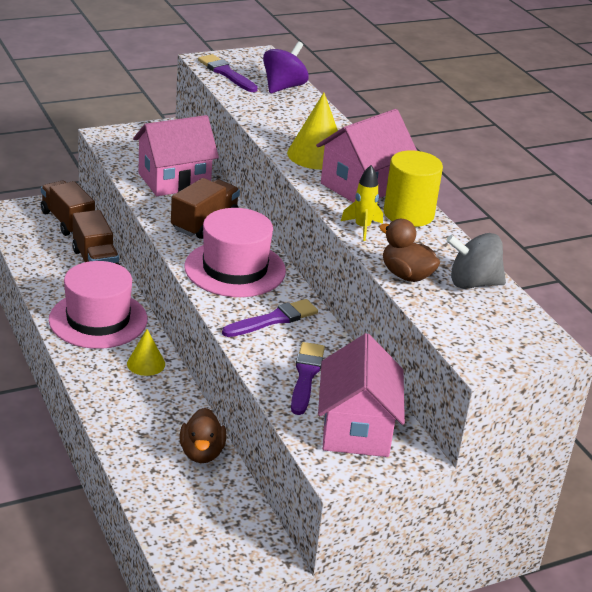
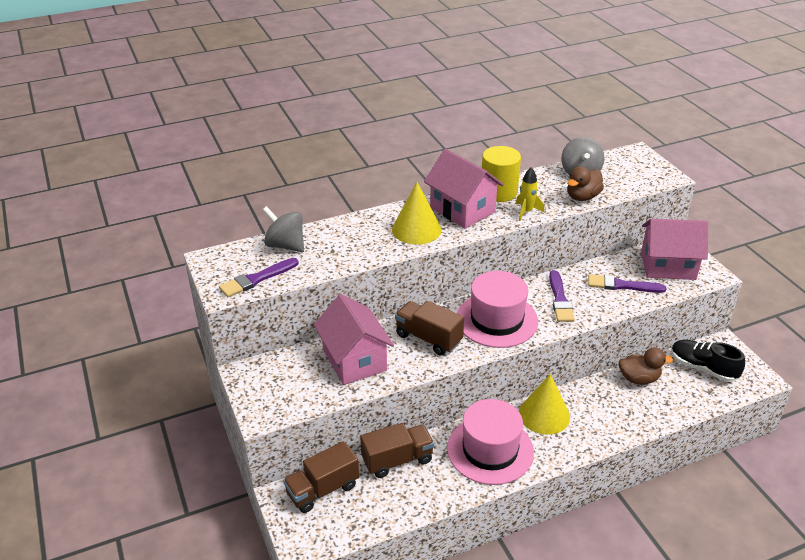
camera: 85 degrees left, 5 degrees up
yellow cone [127,329,165,376] -> yellow cone [519,374,570,435], size x1.64
purple brush [222,299,318,337] -> purple brush turned 150 degrees counterclockwise [549,270,575,322]
purple spinning top [263,41,309,93] -> grey spinning top [262,206,304,252]
none -> black shoe [671,340,745,382]

